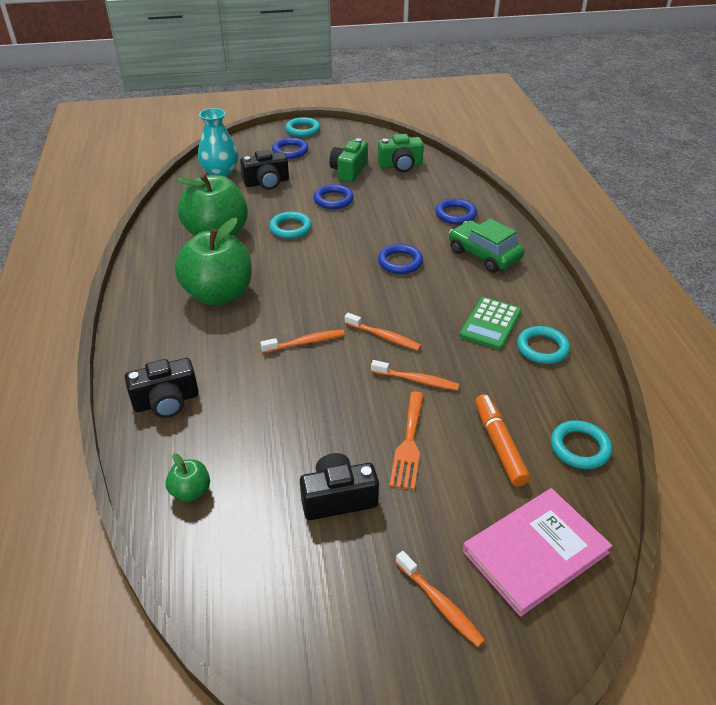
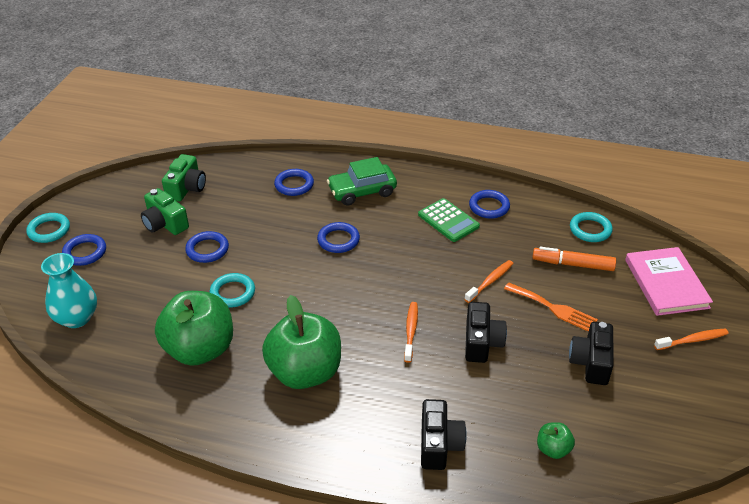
camera: 65 degrees left, 0 degrees up
black camera [240,150,289,190] -> black camera moved to [465,302,507,363]
orange toothbrush [345,313,421,351] -> none
turquoise ring [517,326,570,364] -> blue ring [469,190,510,219]

